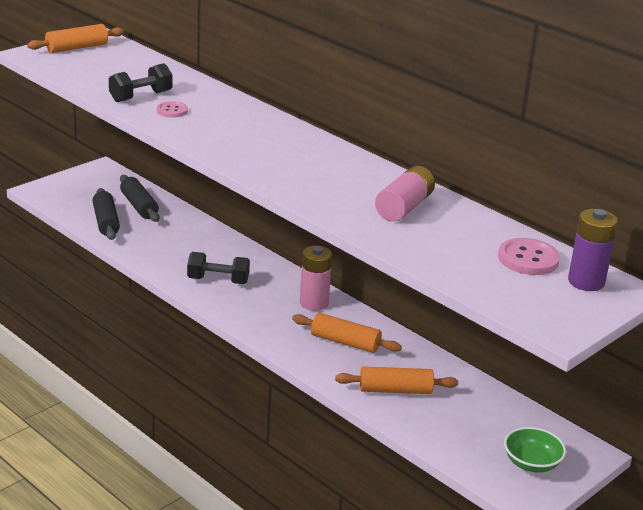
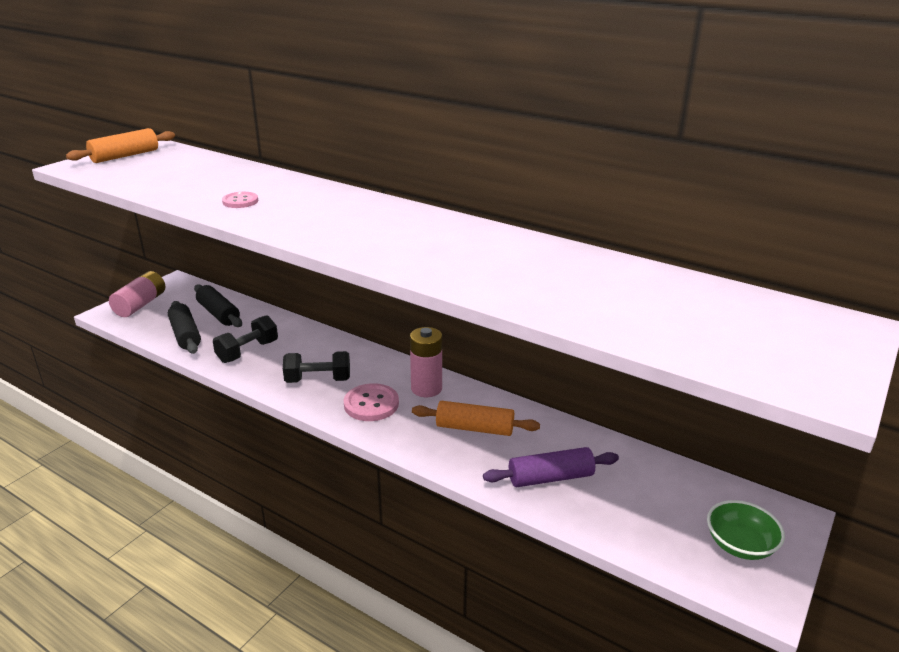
camera: 10 degrees left, 0 degrees up
black dumbbell [109,63,173,102] -> black dumbbell moved to [213,315,278,363]
orange rolling pin [335,366,458,394] -> purple rolling pin [483,447,619,487]
pink battery [375,166,435,222] -> pink battery moved to [109,271,165,317]
pink button [498,238,560,275] -> pink button moved to [344,383,399,421]
purple battery [568,209,618,291] -> none

